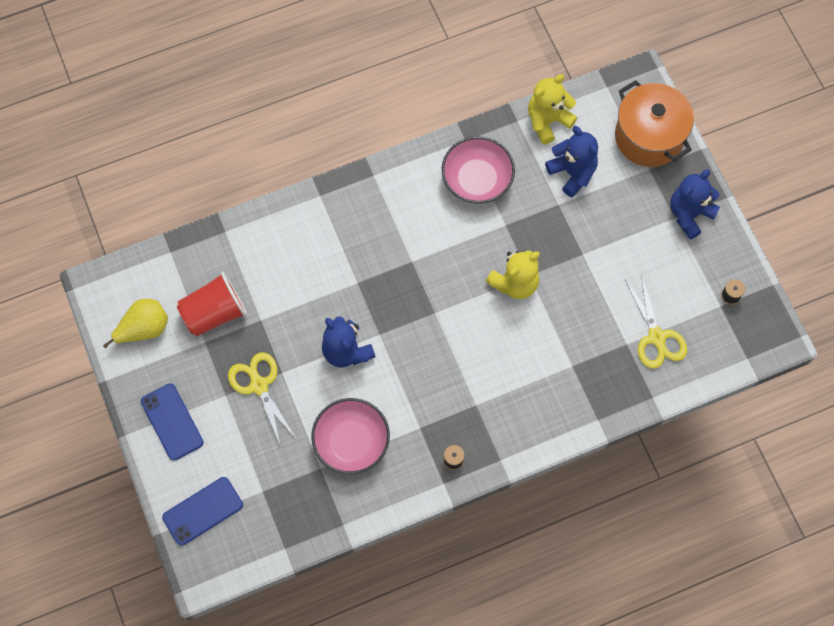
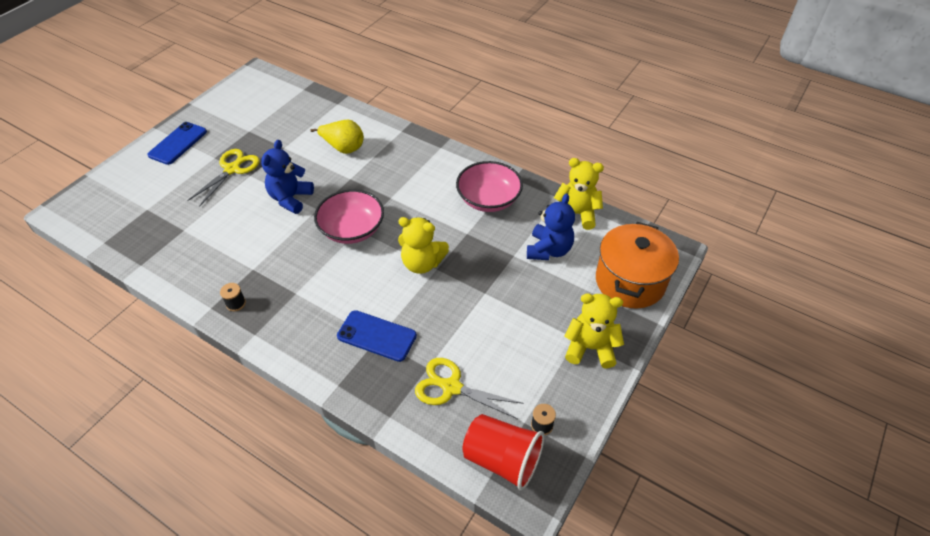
camera: 55 degrees right, 20 degrees down
yellow pear [103,299,168,348] -> yellow pear moved to [311,120,364,154]
blue phone [162,477,243,546] -> blue phone moved to [337,310,417,362]
red cup [177,271,247,336] -> red cup moved to [463,414,544,491]
pink bowl [311,398,390,474] -> pink bowl moved to [314,189,384,244]
yellow scissors [625,275,687,369] -> yellow scissors turned 75 degrees clockwise [415,358,524,419]
blue teddy bear [670,169,720,240] -> yellow teddy bear [564,293,624,369]

